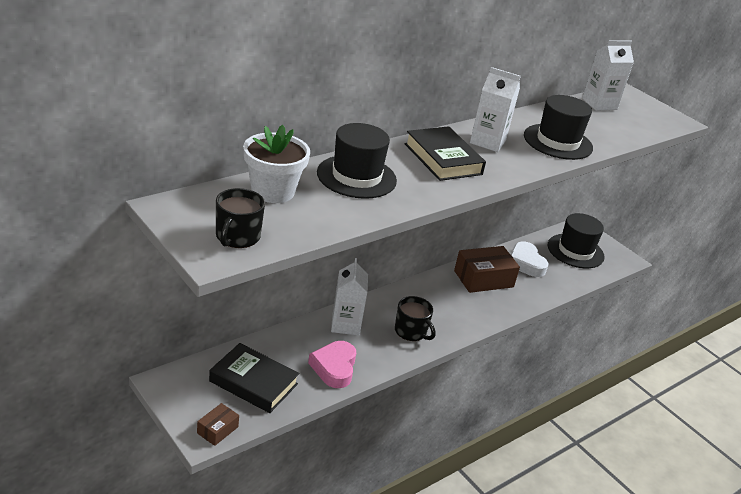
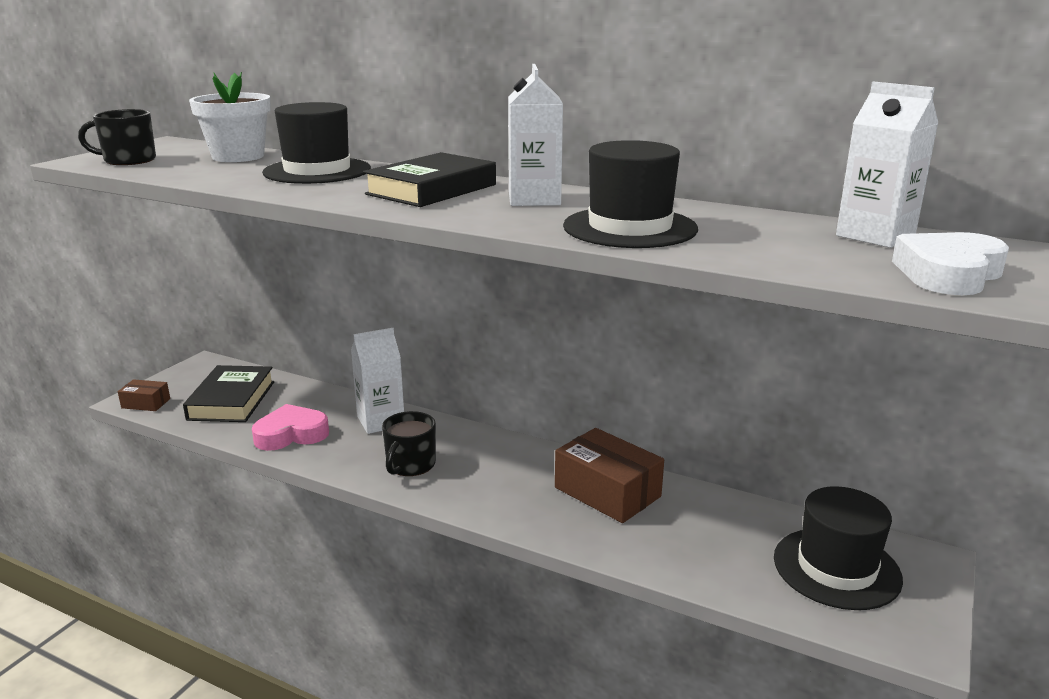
camera: 70 degrees right, 10 degrees down
white heart [511,242,549,277] -> white heart moved to [892,232,1009,295]

